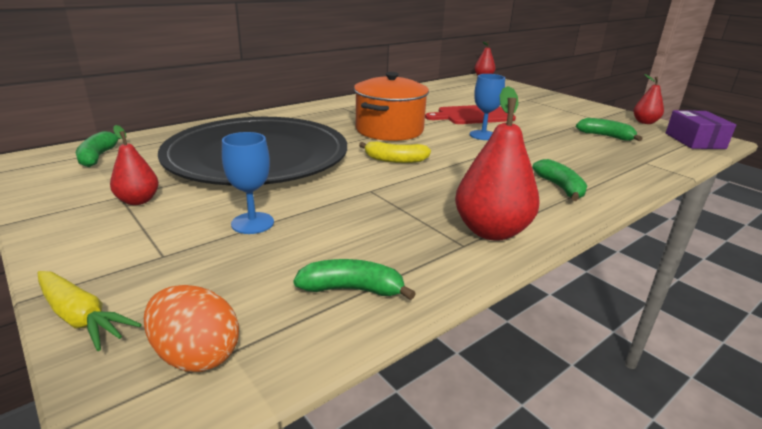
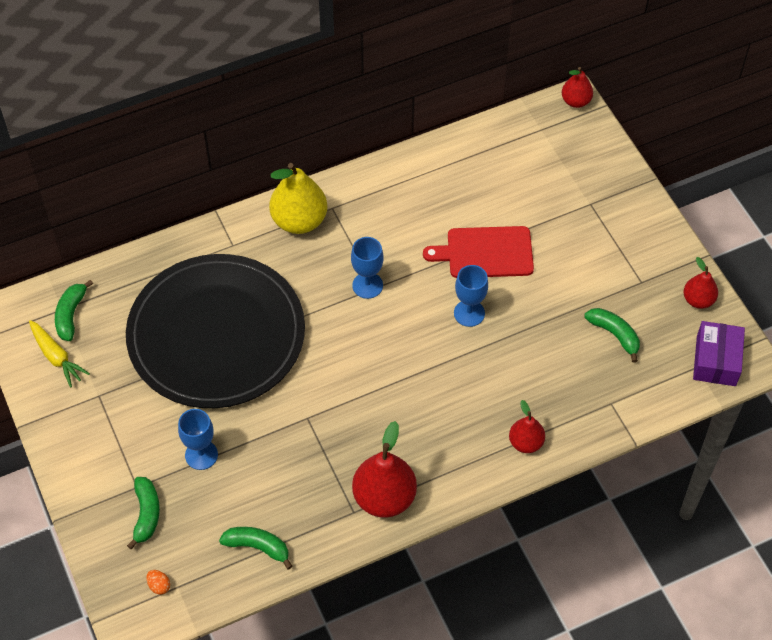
camera: 15 degrees right, 30 degrees up
yellow carrot [38,271,142,351] -> yellow carrot moved to [29,320,90,388]
red pear [110,125,159,205] -> red pear moved to [509,400,545,453]
orange egg [144,285,239,372] -> orange egg [146,570,170,595], size x0.49
orange pot [354,72,429,141] -> blue goblet [351,237,384,299]
yellow banana [359,141,431,163] -> none
green banana [532,159,587,201] -> green banana moved to [127,477,160,549]
none -> yellow pear [269,163,327,234]

